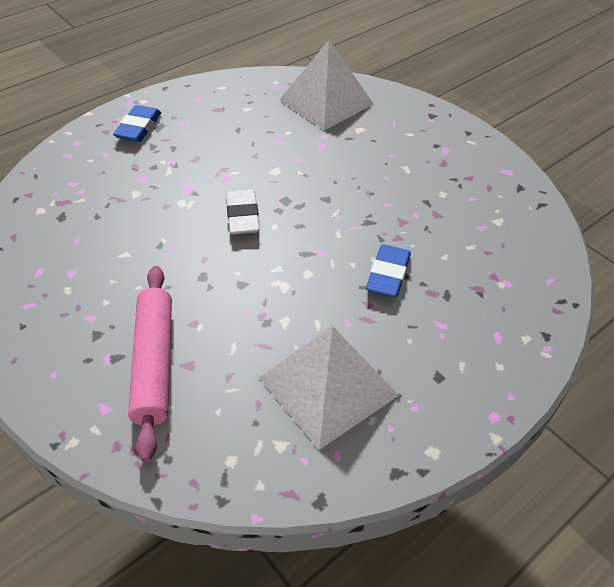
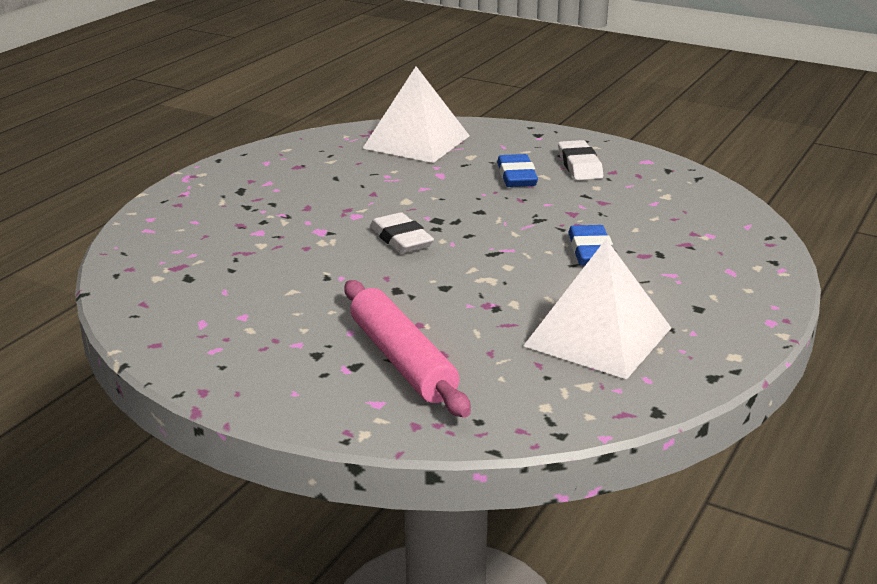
camera: 20 degrees left, 20 degrees down
blue eraser [113,105,161,142] -> blue eraser moved to [497,154,538,187]
none -> white eraser [558,140,603,180]

